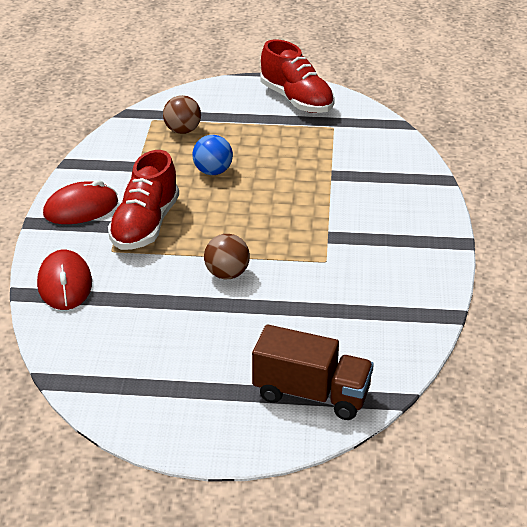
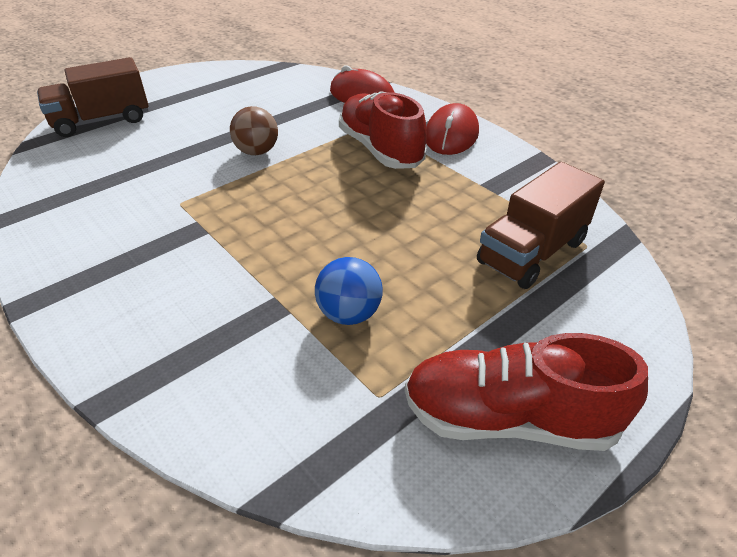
camera: 135 degrees right, 5 degrees up
brown ball [163,95,201,134] -> brown truck [477,162,605,289]
blue ball [192,135,233,175] -> blue ball moved to [315,257,383,325]

